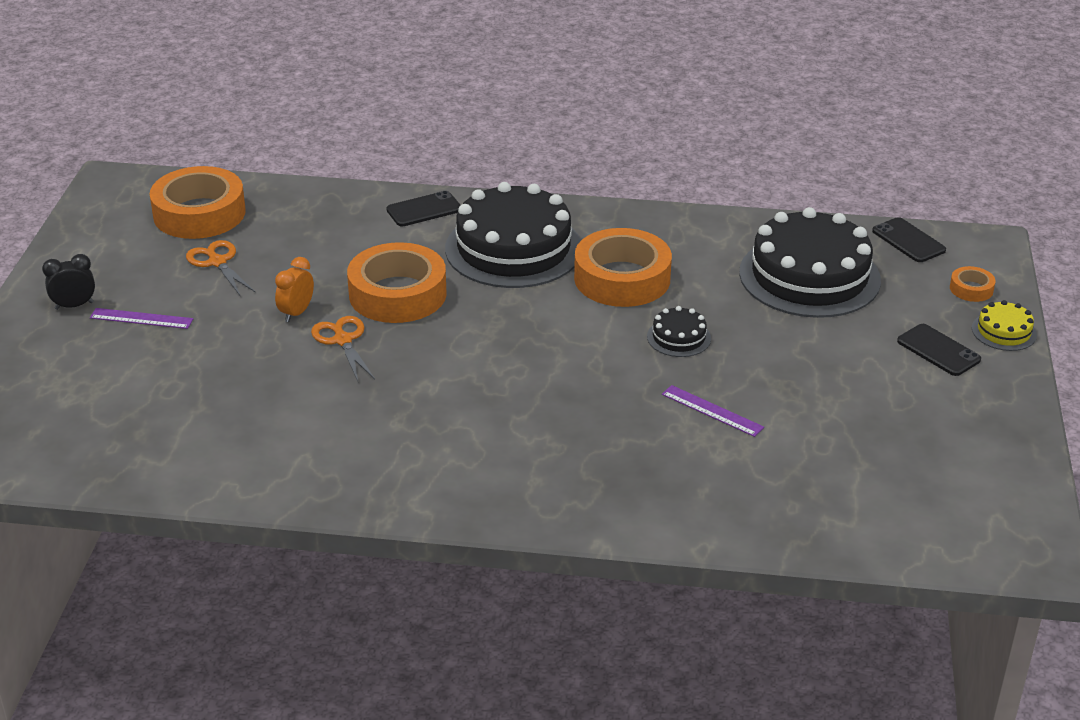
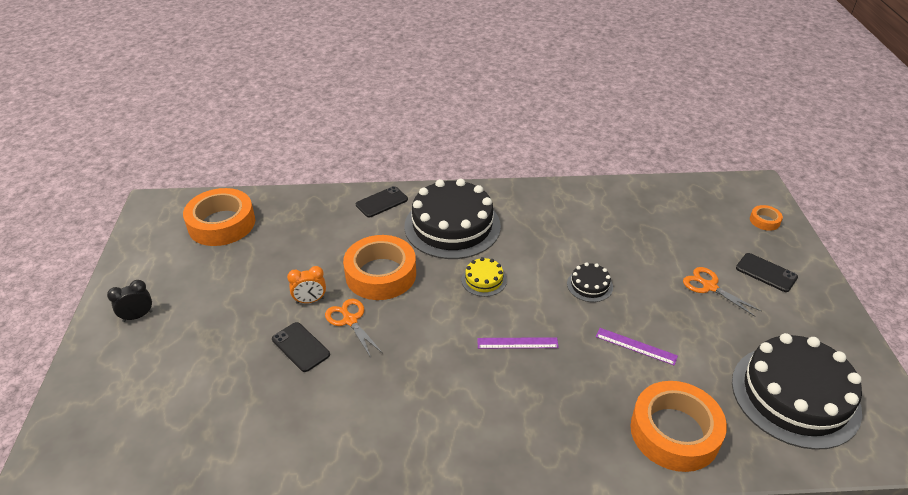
camera: 10 degrees left, 5 degrees up
purple ruler [90,308,193,329] -> purple ruler moved to [477,337,559,349]
orange scissors [186,240,256,295] -> orange scissors moved to [683,267,762,317]
orange clock [275,257,314,322] -> orange clock turned 120 degrees counterclockwise [287,266,326,304]
orange tape [574,228,672,307] -> orange tape moved to [630,381,727,472]
black cake [739,207,881,318] -> black cake moved to [732,333,862,450]
black phone [872,217,946,262] -> black phone moved to [272,322,330,372]
yellow cake [972,300,1037,351] -> yellow cake moved to [461,257,507,297]

